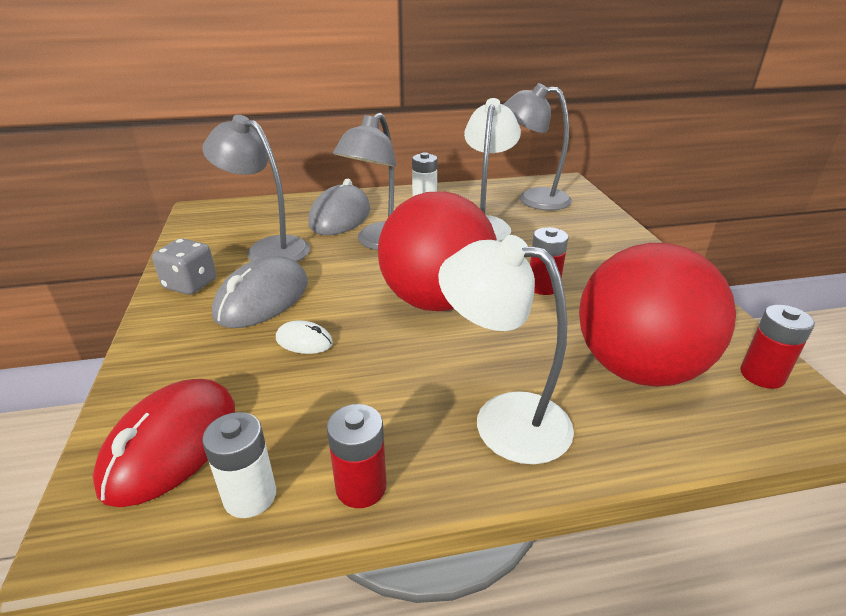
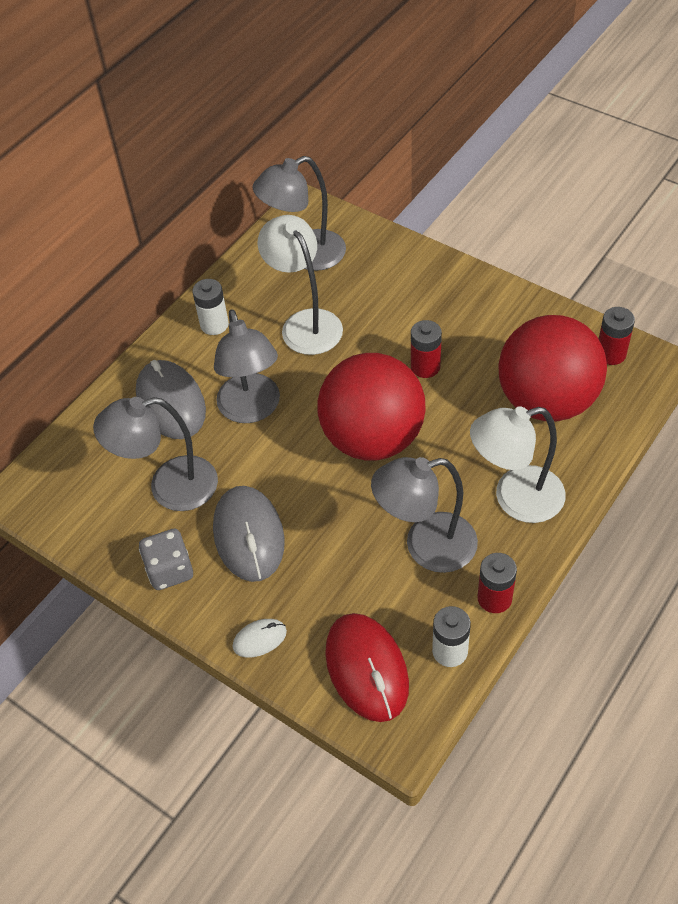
camera: 40 degrees left, 20 degrees up
white mouse [276,320,333,354] -> white mouse moved to [233,619,287,657]
none -> grey lamp [371,457,478,573]

